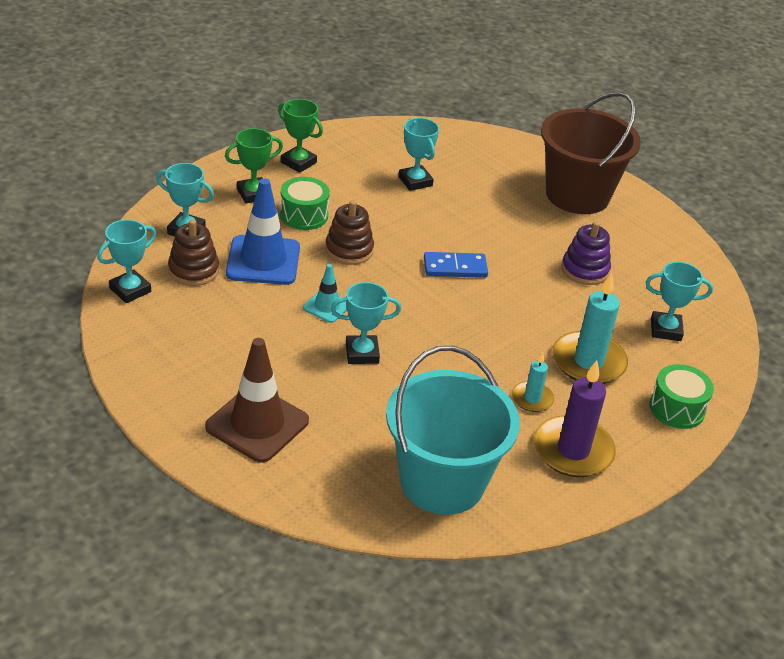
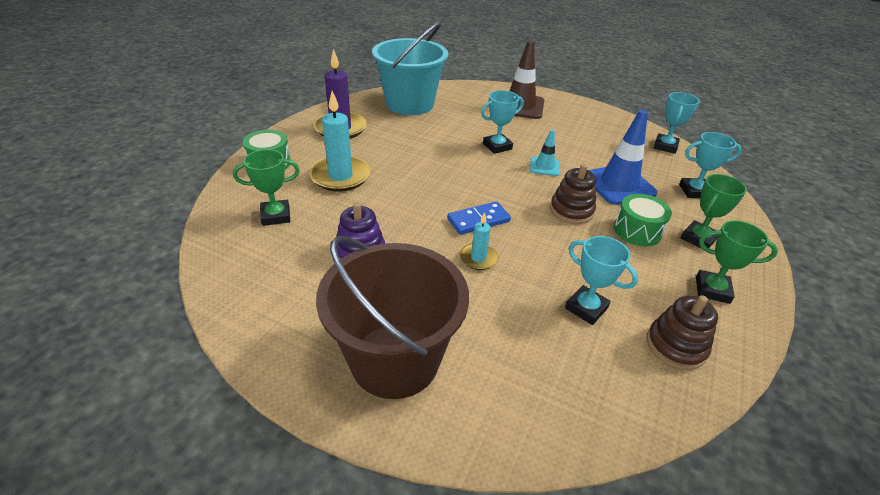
camera: 160 degrees right, 0 degrees up
brown stacking toy [168,220,219,286] -> brown stacking toy moved to [647,295,718,370]
turquoise candle [512,352,554,412] -> turquoise candle moved to [460,212,498,270]
turquoise trophy [645,262,713,341] -> green trophy [233,149,300,226]

